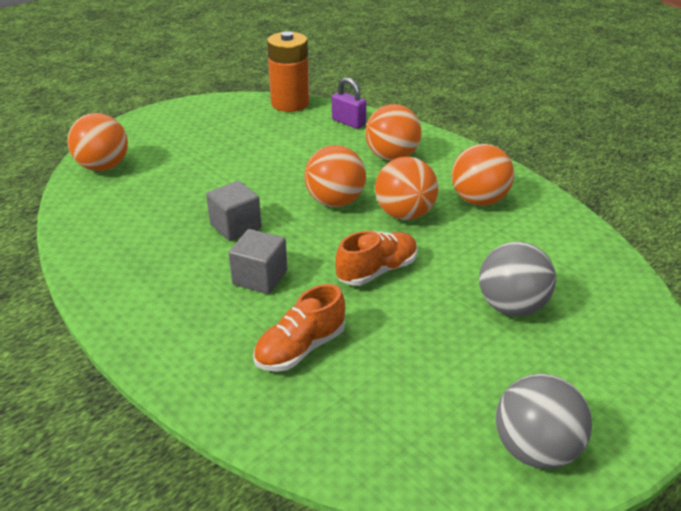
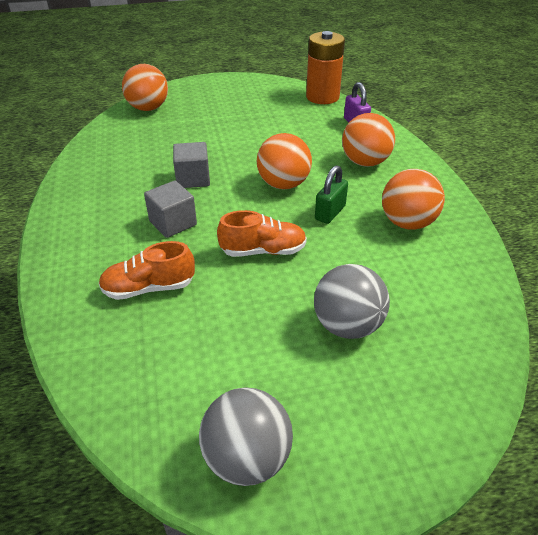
camera: 30 degrees right, 5 degrees up
orange ball [375,157,438,220] -> green padlock [315,165,348,224]

